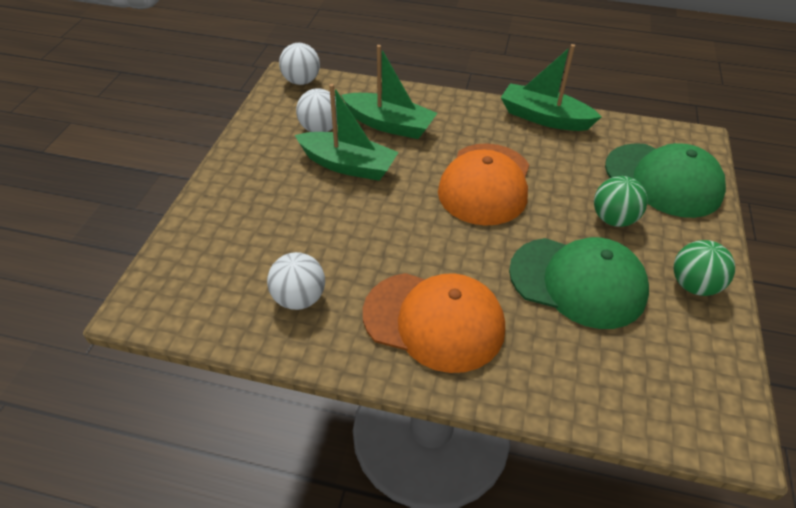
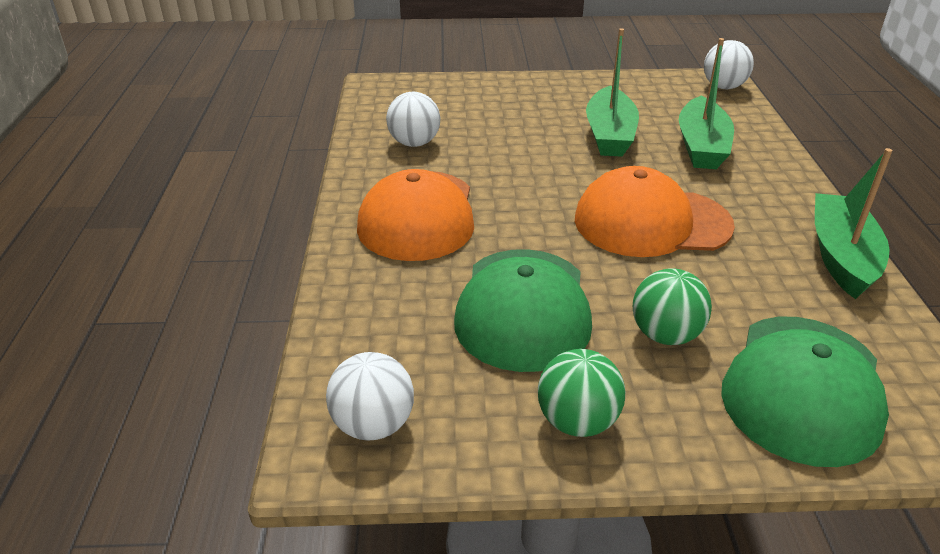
camera: 75 degrees right, 10 degrees down
white ball [296,88,337,132] -> white ball moved to [326,352,414,441]

